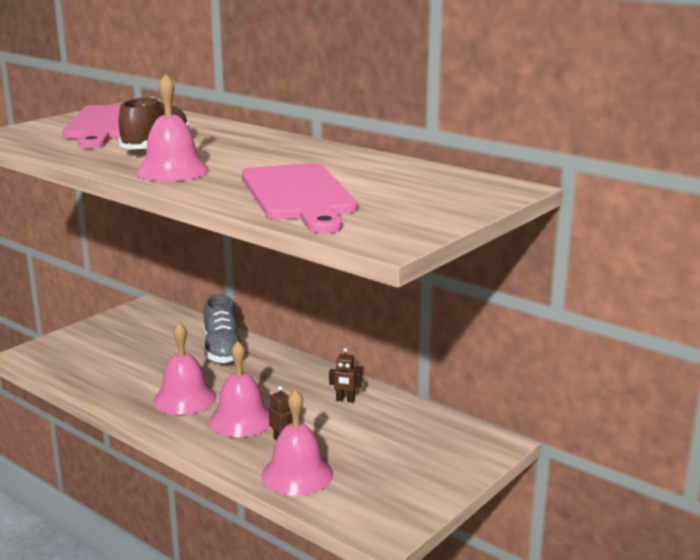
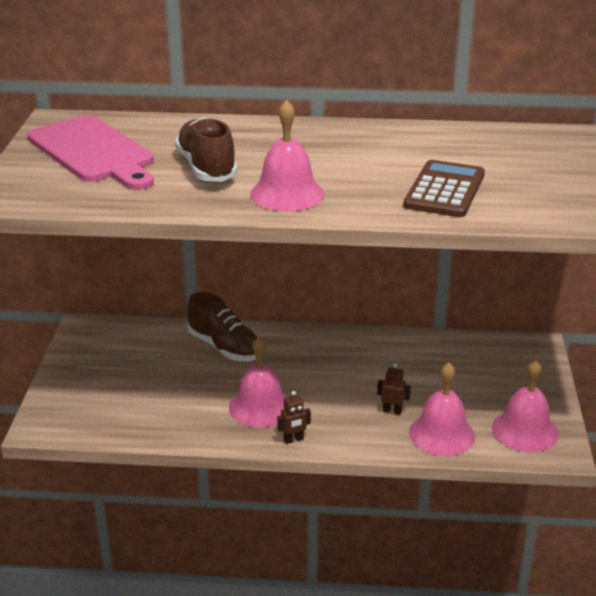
camera: 35 degrees left, 10 degrees up
grey shoe [204,294,243,363] -> brown shoe [187,292,258,361]
pink bell [209,341,270,437] -> pink bell moved to [492,359,558,452]
pink cutting board [242,163,358,233] -> brown calculator [403,160,485,217]
brown robot [329,348,361,403] -> brown robot moved to [277,391,311,444]

